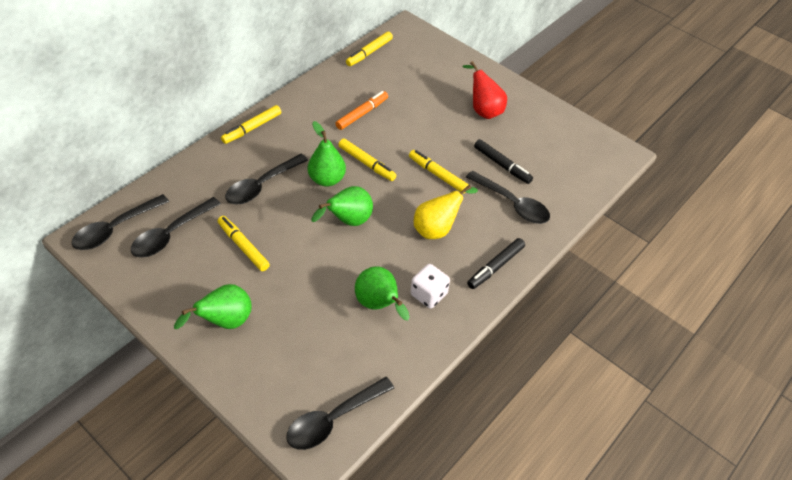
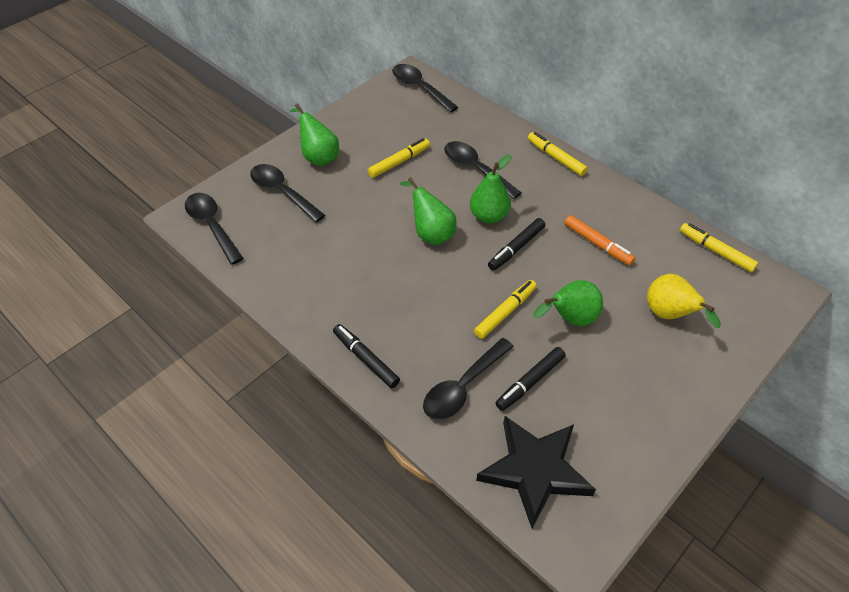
camera: 95 degrees right, 0 degrees up
black spoon [131,197,221,258] -> black spoon moved to [250,164,325,223]
yellow marker [339,138,397,181] -> black marker [488,218,545,271]
green pear [355,266,410,320] -> green pear moved to [534,280,603,326]
white dice [410,264,450,309] -> none
yellow pear [414,185,478,239] -> yellow pear moved to [647,274,721,328]
red pear [462,61,507,119] -> none
none -> black star [476,416,596,529]

